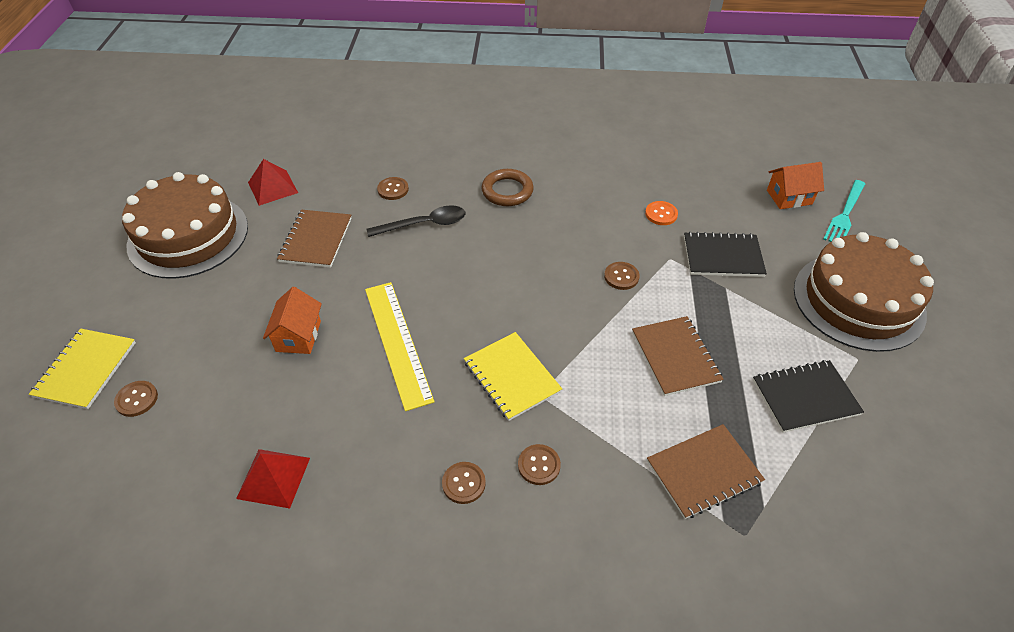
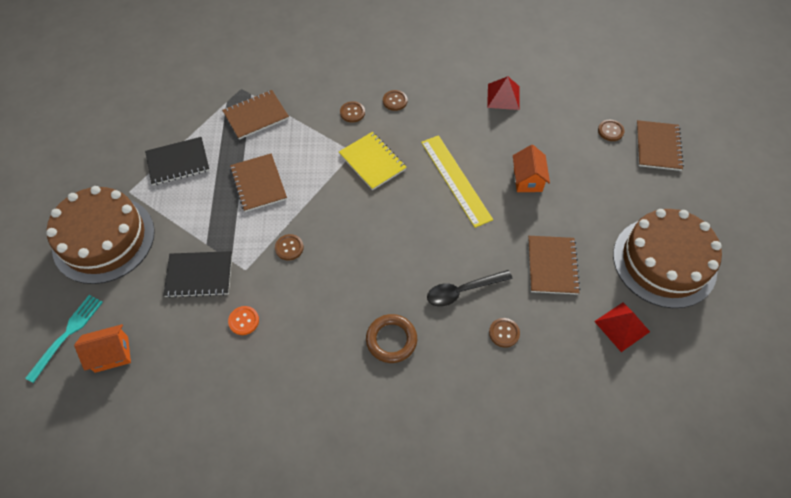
camera: 175 degrees right, 10 degrees up
yellow notebook [29,329,136,409] -> brown notebook [636,120,684,171]

